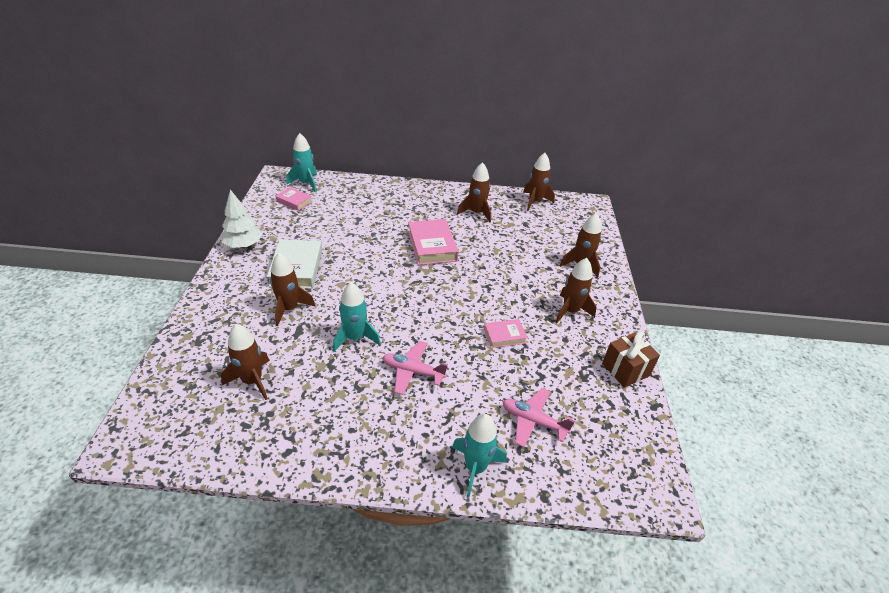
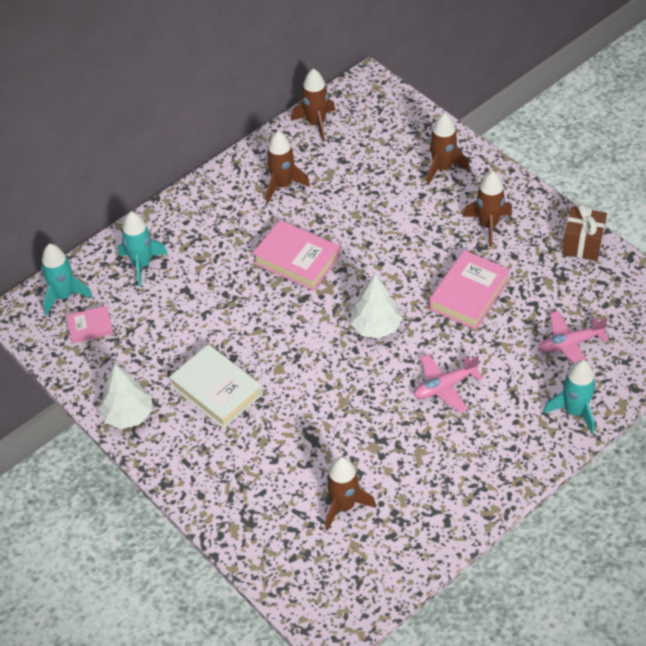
camera: 40 degrees left, 10 degrees up
brown rocket [270,253,316,326] -> none
turquoise rocket [333,282,381,352] -> turquoise rocket moved to [118,212,168,287]
pink book [484,319,528,348] -> pink book [429,250,510,330], size x1.77
none -> white tree [350,273,402,339]

